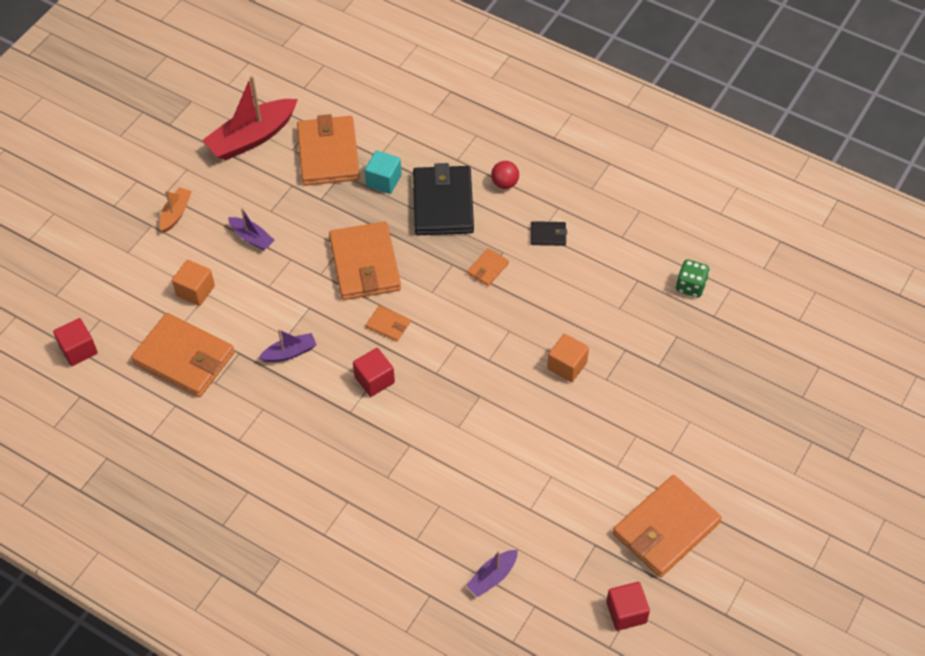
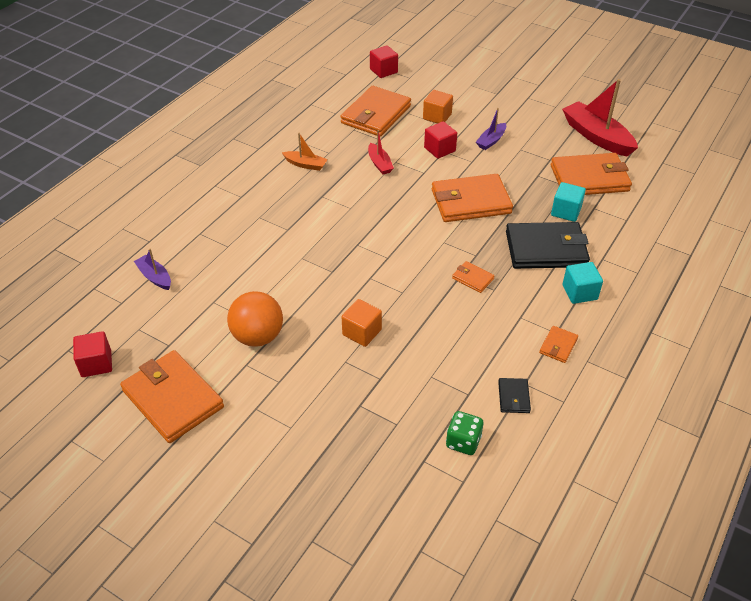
camera: 90 degrees right, 10 degrees down
orange boat [159,187,192,232] -> orange boat moved to [282,133,328,171]
purple boat [259,329,317,362] -> red boat [368,130,394,174]
red cube [353,348,395,397] -> red cube moved to [424,121,457,159]
orange wallet [366,305,410,342] -> orange wallet moved to [539,326,578,363]
red ball [491,161,519,189] -> turquoise cube [563,262,603,304]
black wallet [531,221,567,246] -> black wallet moved to [498,378,531,413]
none -> orange ball [227,291,283,347]

